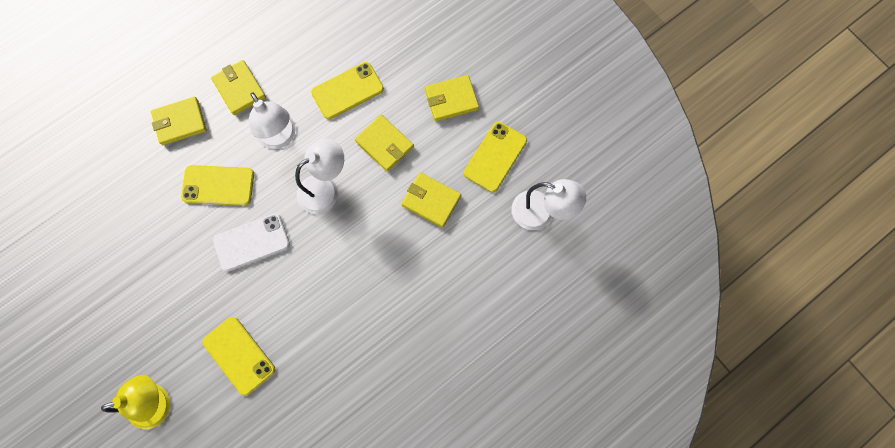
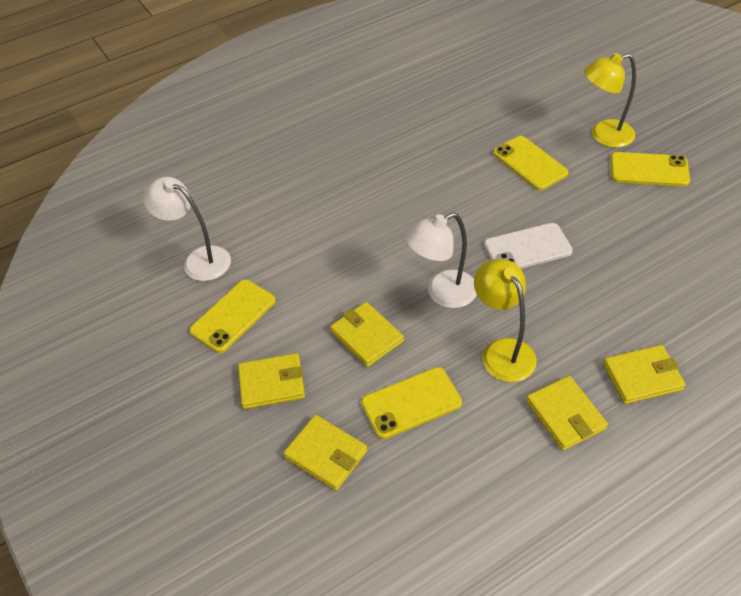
camera: 170 degrees left, 25 degrees down
yellow phone [181,165,254,206] -> yellow phone moved to [611,152,690,186]
white lamp [249,92,296,149] -> yellow lamp [474,259,537,382]
yellow wallet [402,172,461,228] -> yellow wallet moved to [283,415,368,491]

